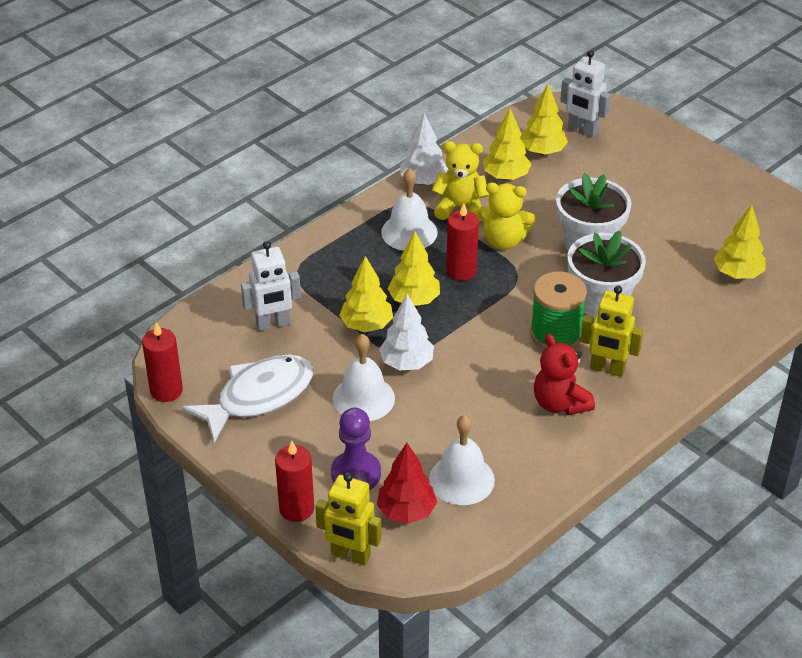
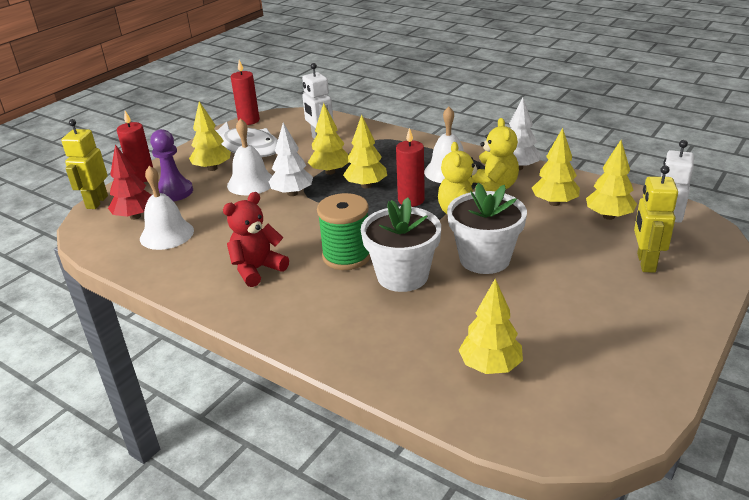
camera: 80 degrees right, 10 degrees down
yellow robot [580,285,643,377] -> yellow robot moved to [634,166,678,273]
none -> yellow tree [189,101,231,171]

